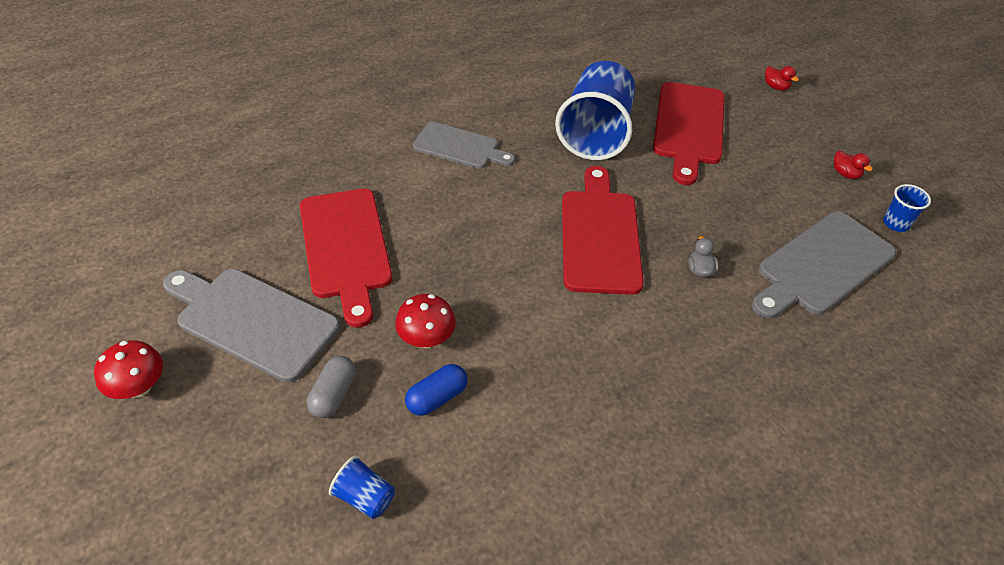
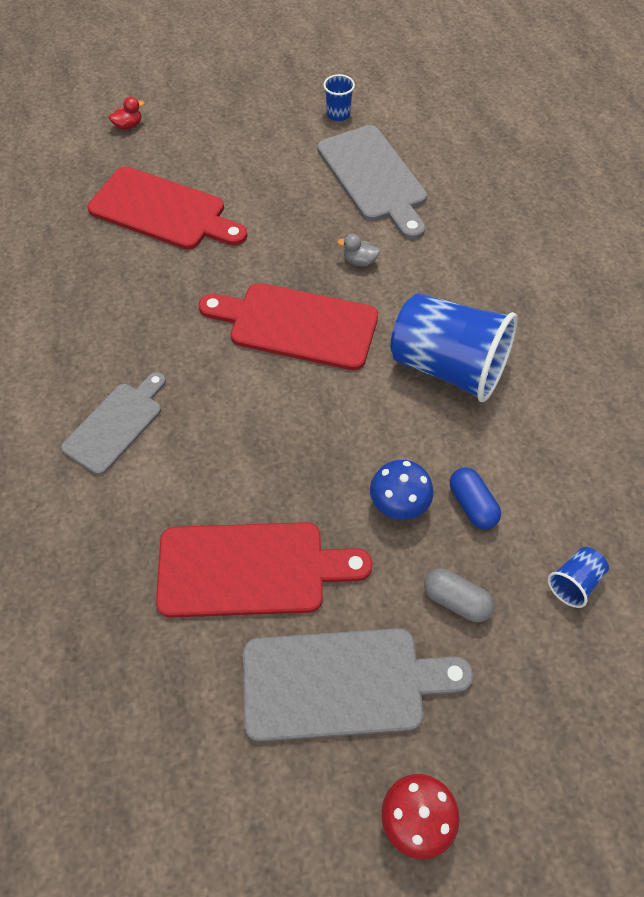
camera: 75 degrees left, 10 degrees up
grey cutting board [163,269,340,383] -> grey cutting board turned 135 degrees counterclockwise [243,628,473,742]
red mushroom [395,294,456,348] -> blue mushroom [370,460,434,520]
blue cup [555,61,635,160] -> blue cup moved to [390,293,518,402]
red duck [834,151,873,179] -> none

